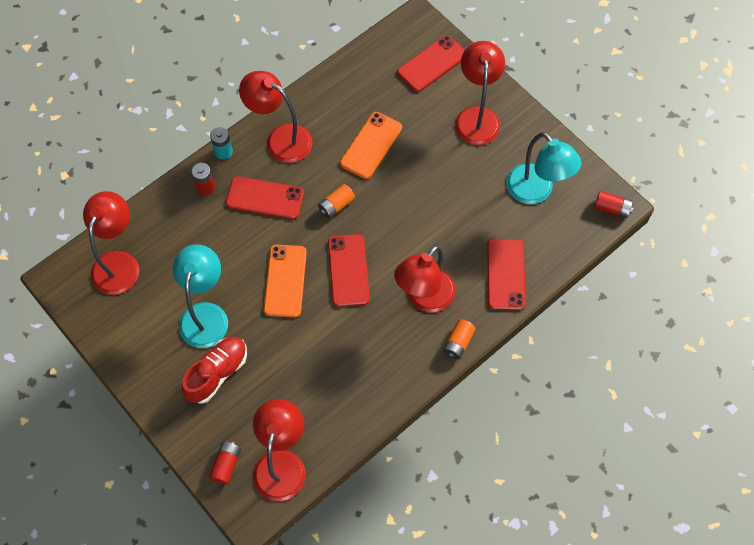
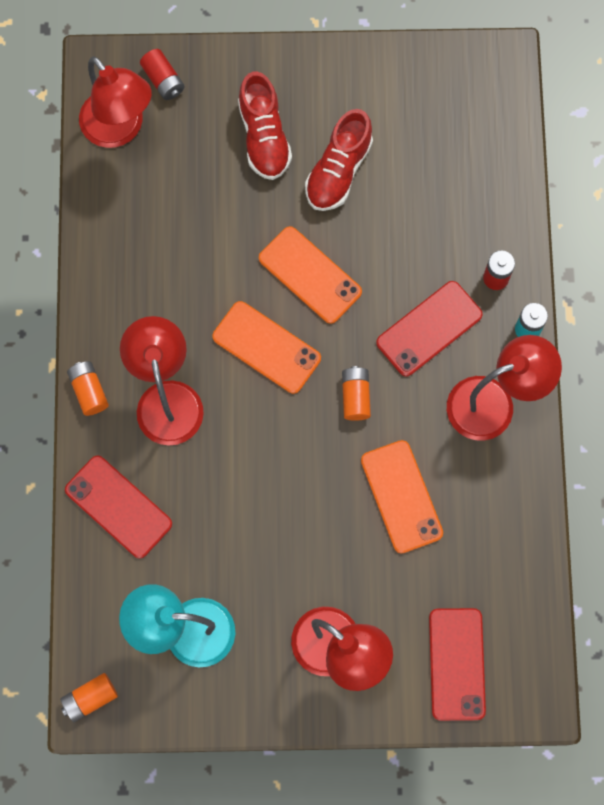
camera: 130 degrees right, 10 degrees up
red lamp [83,191,139,295] -> none
turquoise lamp [173,245,228,348] -> red shoe [305,109,373,211]
red phone [328,234,370,307] -> orange phone [212,301,321,394]
red battery [594,191,633,218] -> orange battery [60,673,118,722]

